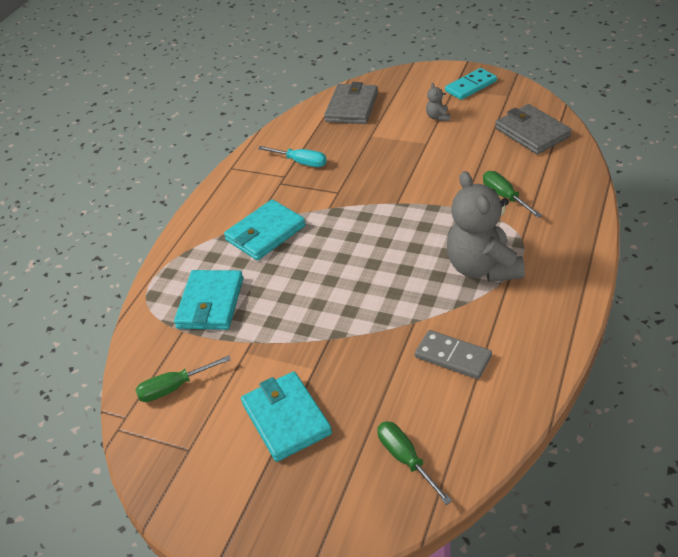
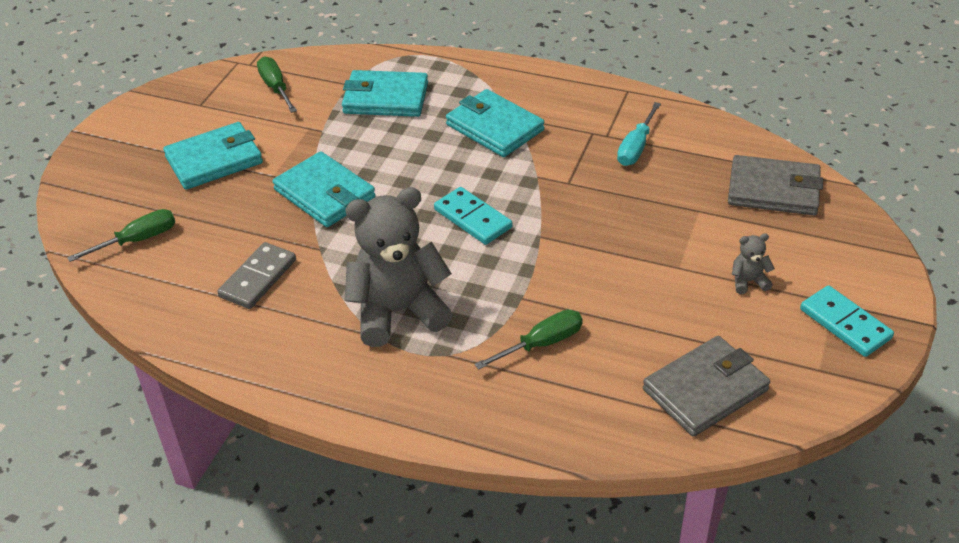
camera: 85 degrees right, 0 degrees up
none -> turquoise wallet [273,151,376,227]
none -> turquoise domino [434,187,512,245]

